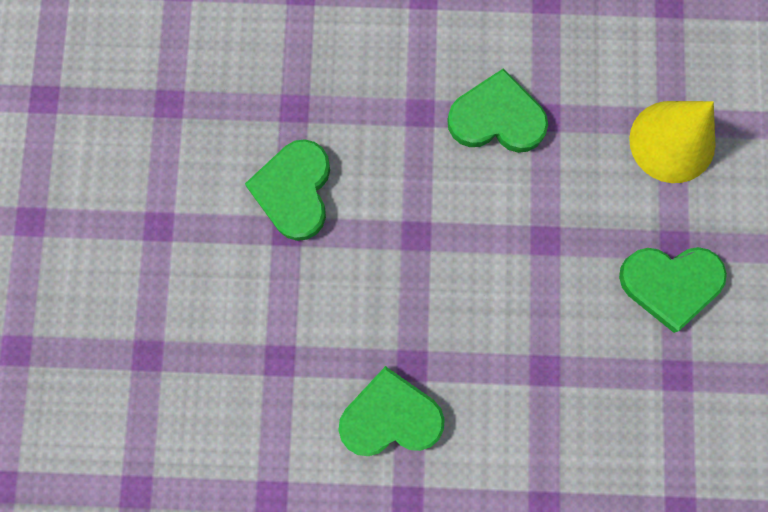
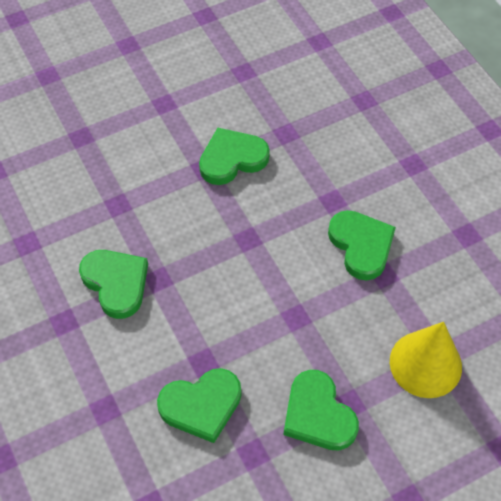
camera: 60 degrees right, 20 degrees down
none -> green heart [157,368,241,443]

